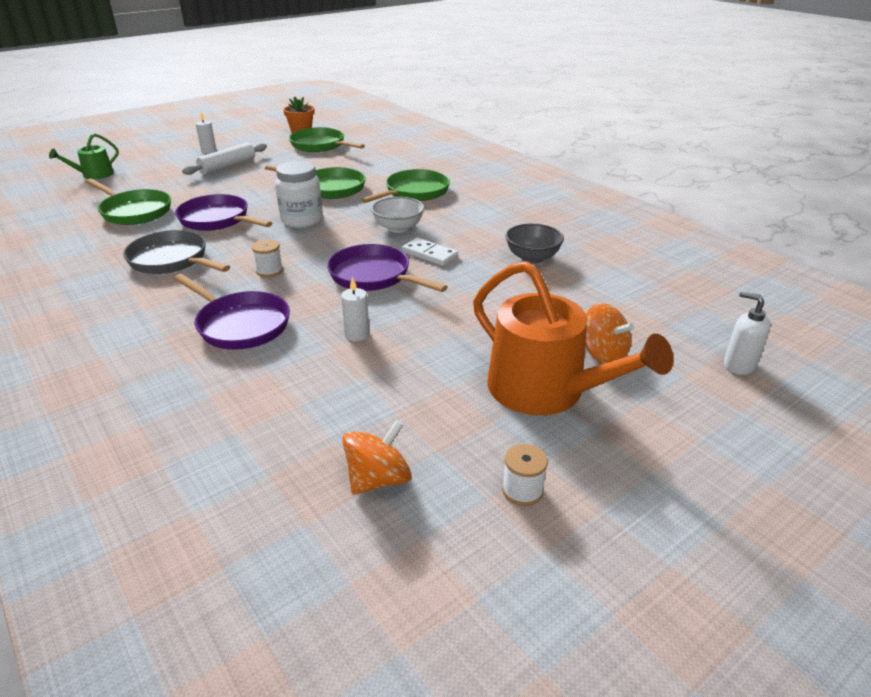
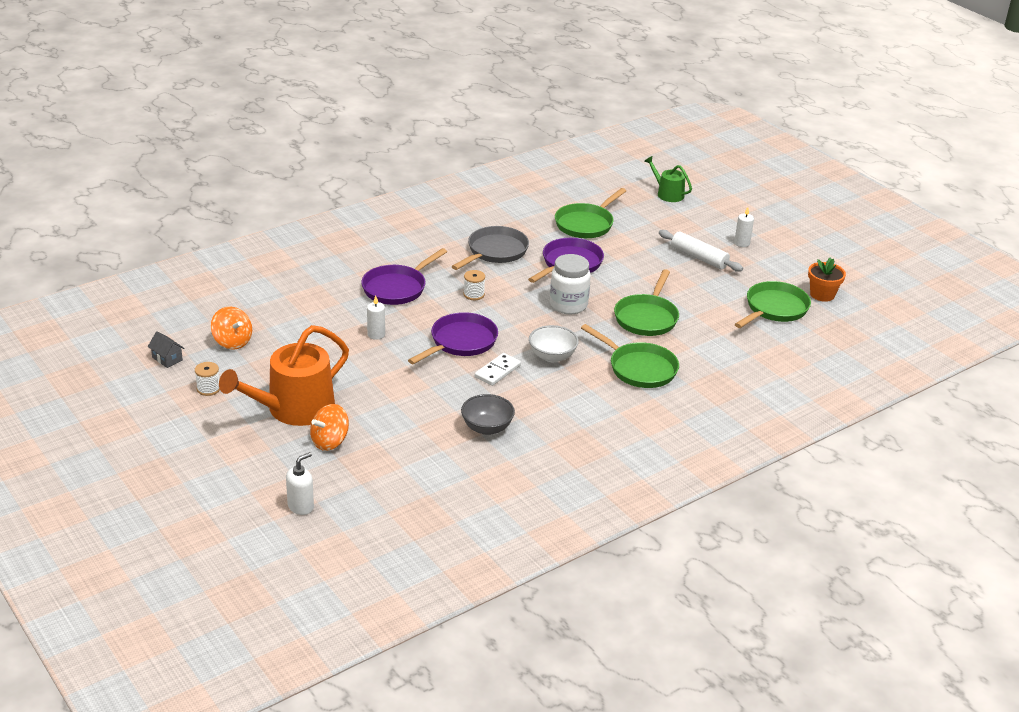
camera: 90 degrees right, 0 degrees up
none -> grey house [148,331,185,368]

